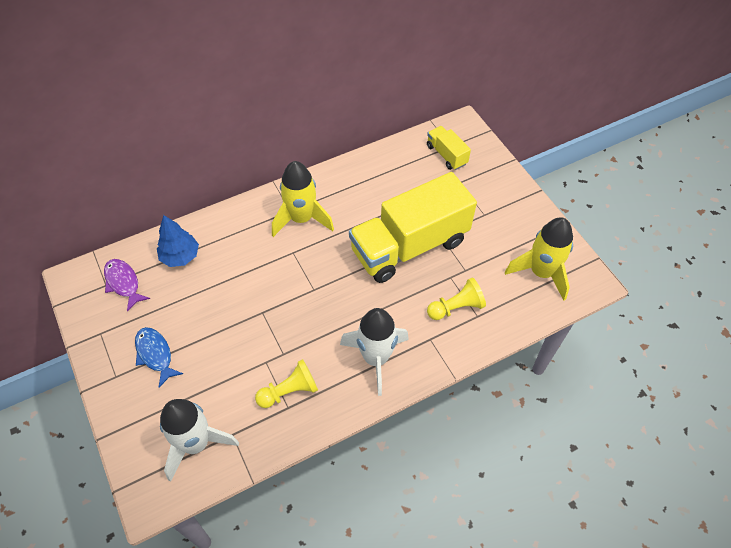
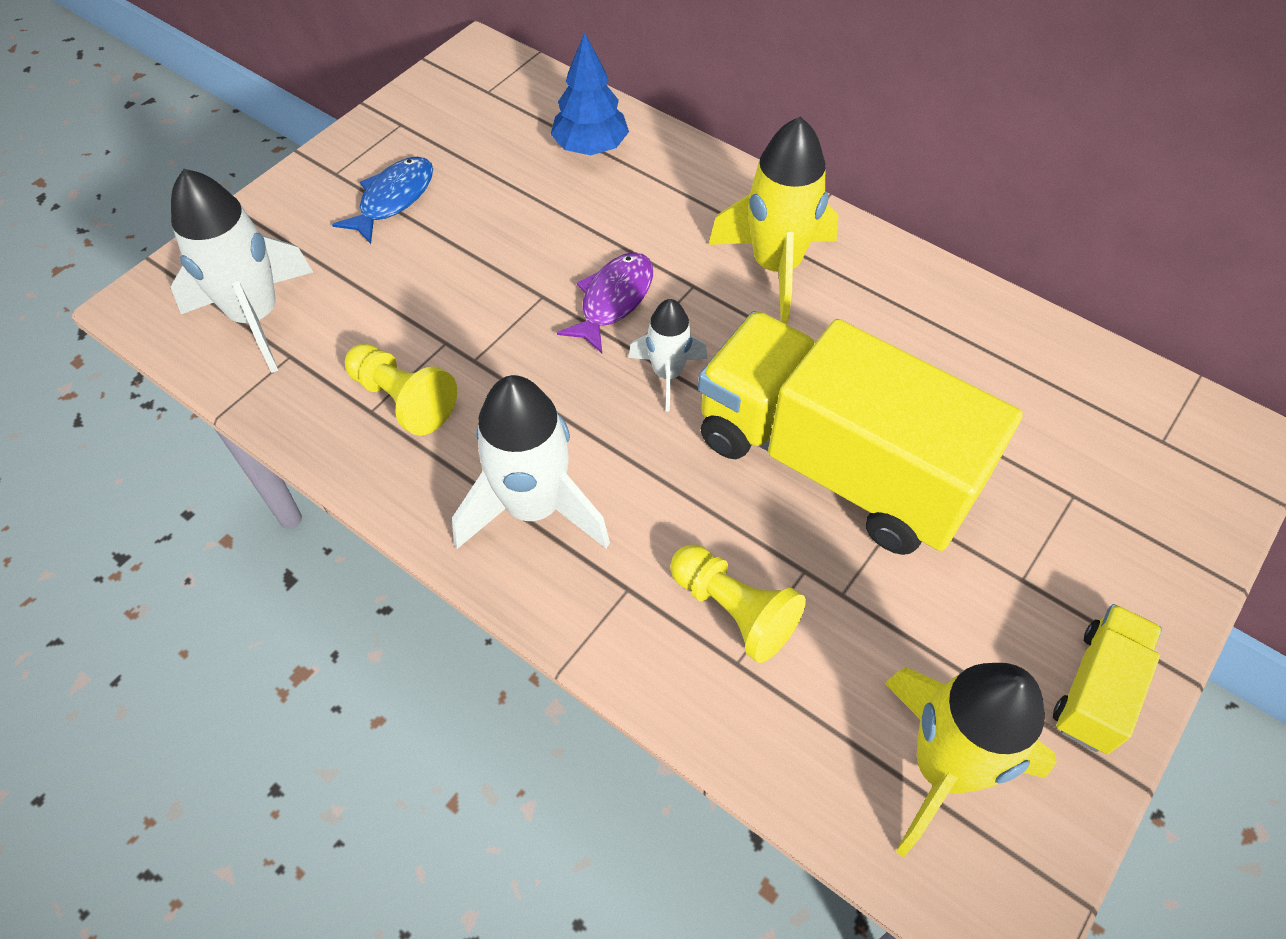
camera: 65 degrees right, 0 degrees up
purple fish [104,259,150,312] -> purple fish moved to [557,252,653,353]
yellow truck [427,126,471,170] -> yellow truck moved to [1053,604,1162,754]
none -> white rocket [628,299,708,412]

